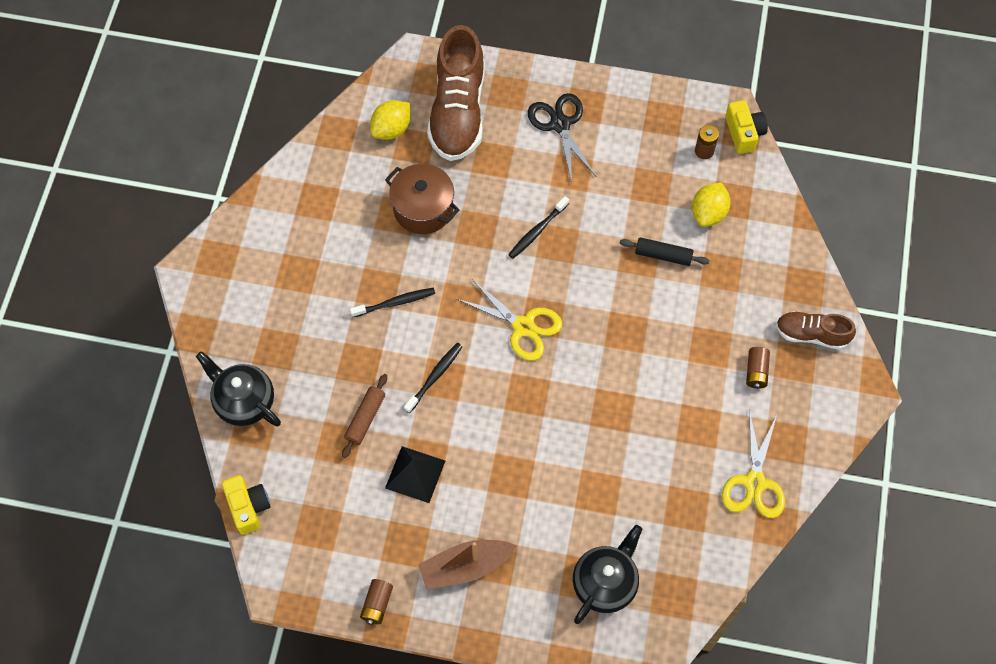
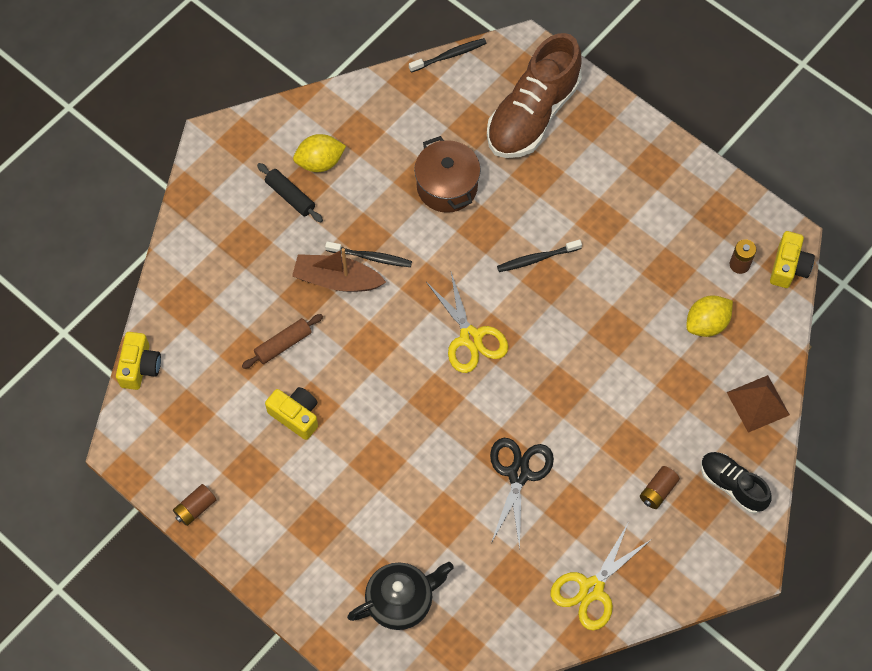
camera: 30 degrees right, 0 degrees up
black teapot [196,351,281,427] -> none
yellow lemon [370,100,410,140] -> yellow lemon moved to [293,134,346,172]
black pyramid [385,446,445,503] -> yellow camera [265,387,318,440]
black toothbrush [404,343,463,413] -> black toothbrush moved to [409,38,487,73]
brown boat [418,540,517,589] -> brown boat moved to [292,248,386,292]
black scissors [528,93,596,182] -> black scissors moved to [490,438,554,550]
black rolling pin [620,237,710,266] -> black rolling pin moved to [257,163,323,223]
brown shoe [776,311,856,350] -> black shoe [701,452,772,514]
none -> brown pyramid [727,375,790,433]

